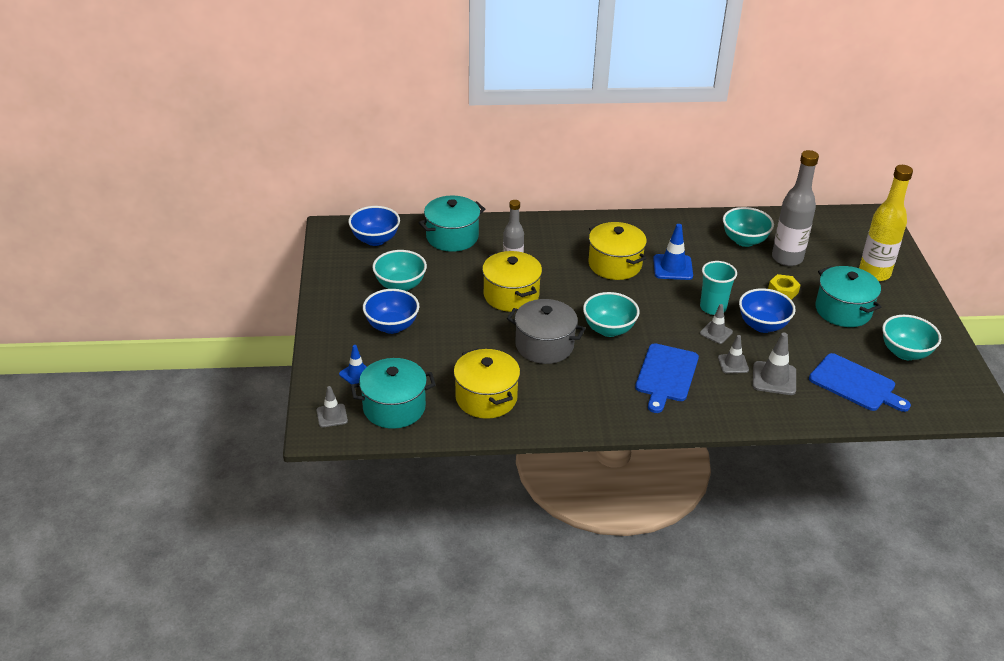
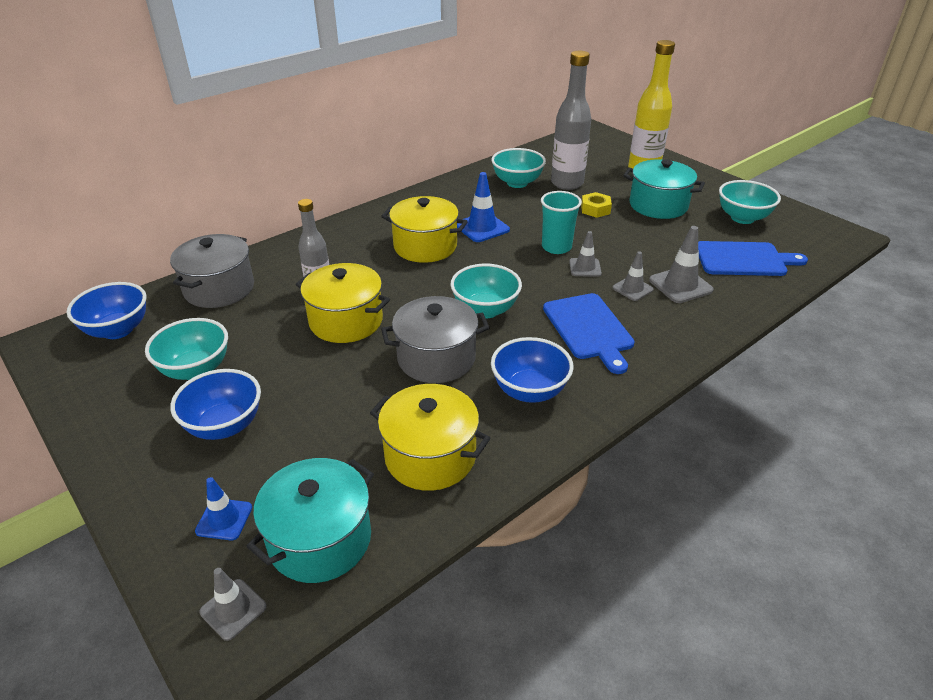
camera: 35 degrees left, 0 degrees up
turquoise pot [419,196,485,252] -> grey pot [170,234,254,308]
blue bowl [739,288,796,333] -> blue bowl moved to [491,337,573,403]

